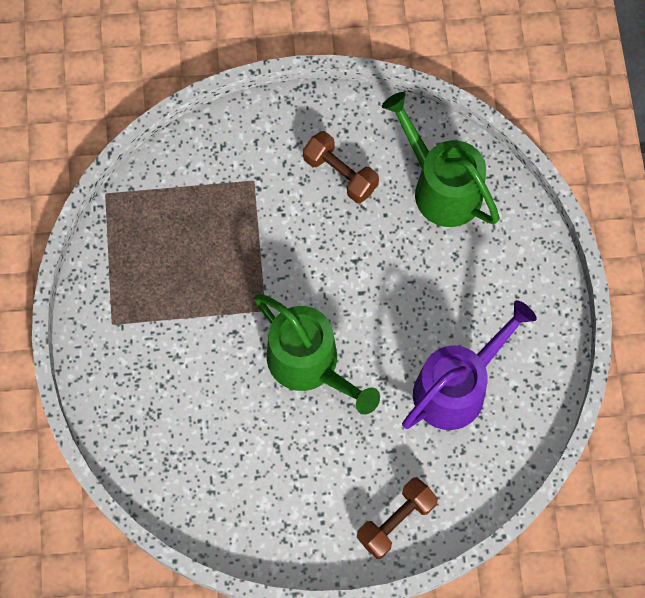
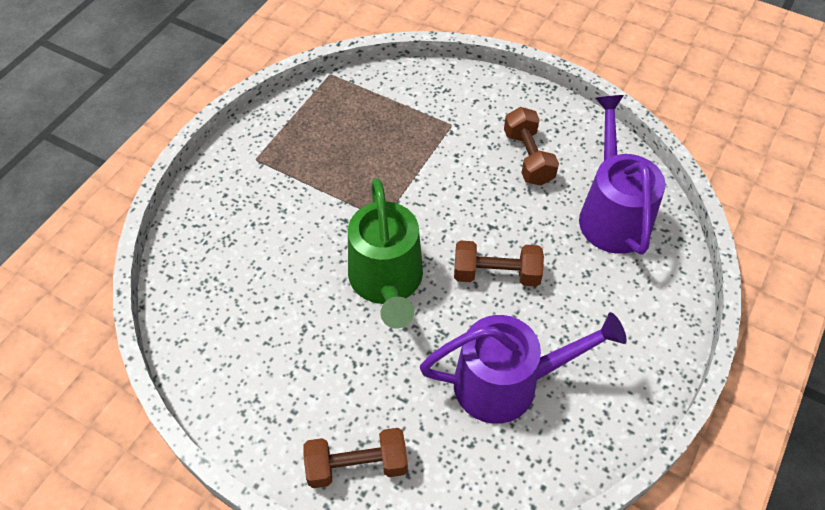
camera: 35 degrees right, 15 degrees down
green watering can [382,92,500,227] -> purple watering can [579,95,666,255]
none -> brown dumbbell [454,241,544,287]

